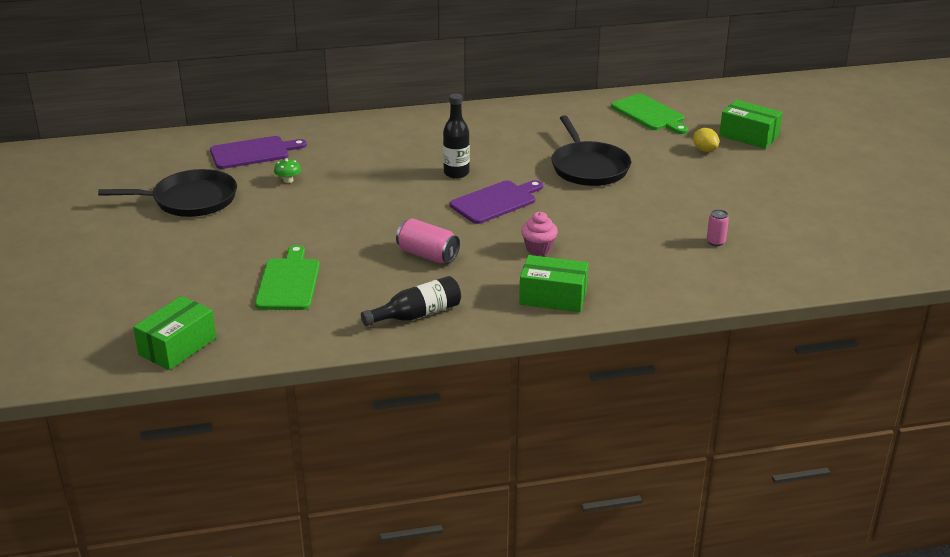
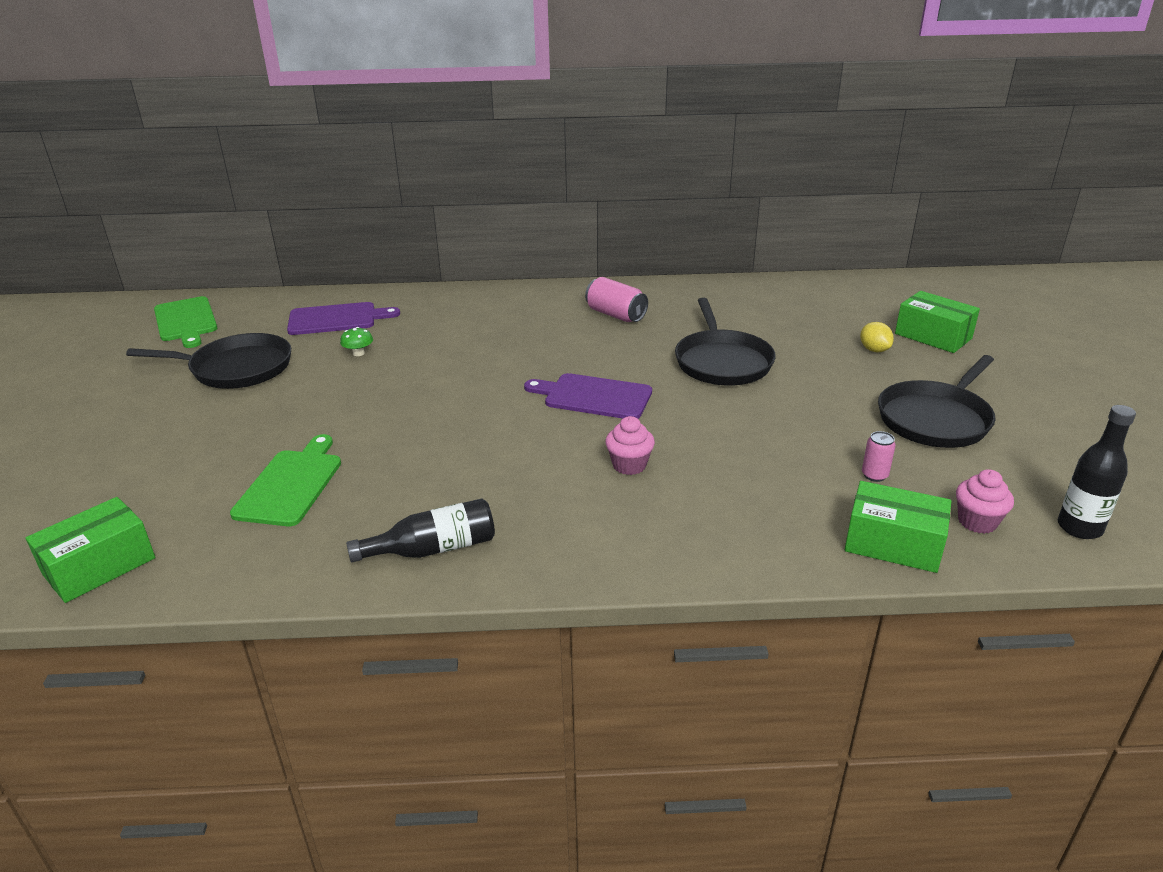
camera: 10 degrees right, 0 degrees up
pink can [396,219,460,263] -> pink can moved to [585,277,648,322]
black bottle [443,94,470,179] -> black bottle moved to [1058,405,1136,539]
purple cutting board [450,180,543,224] -> purple cutting board turned 135 degrees counterclockwise [524,373,652,419]
green box [519,255,588,312] -> green box moved to [845,481,951,573]
green cutting board [611,94,688,134] -> green cutting board moved to [154,296,217,348]
none -> black pan [878,355,996,448]
none -> pink cupcake [956,469,1014,534]

